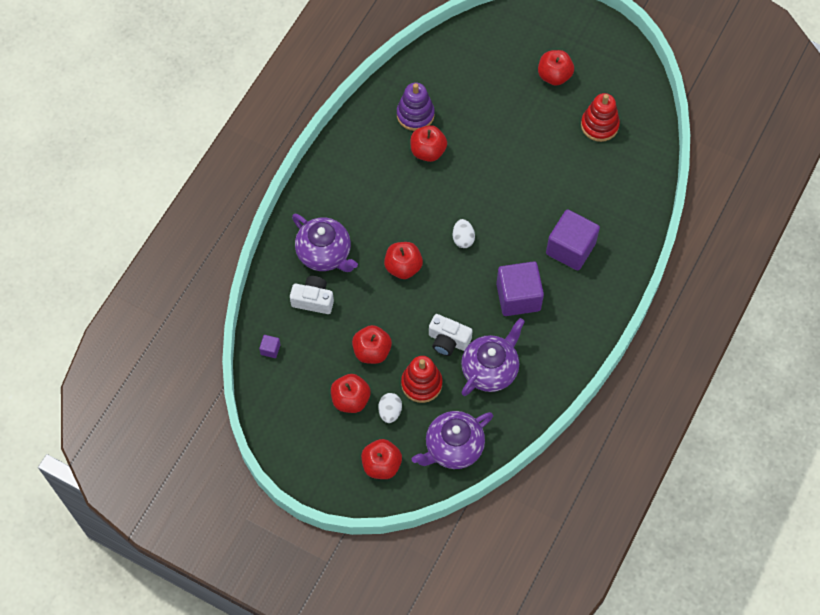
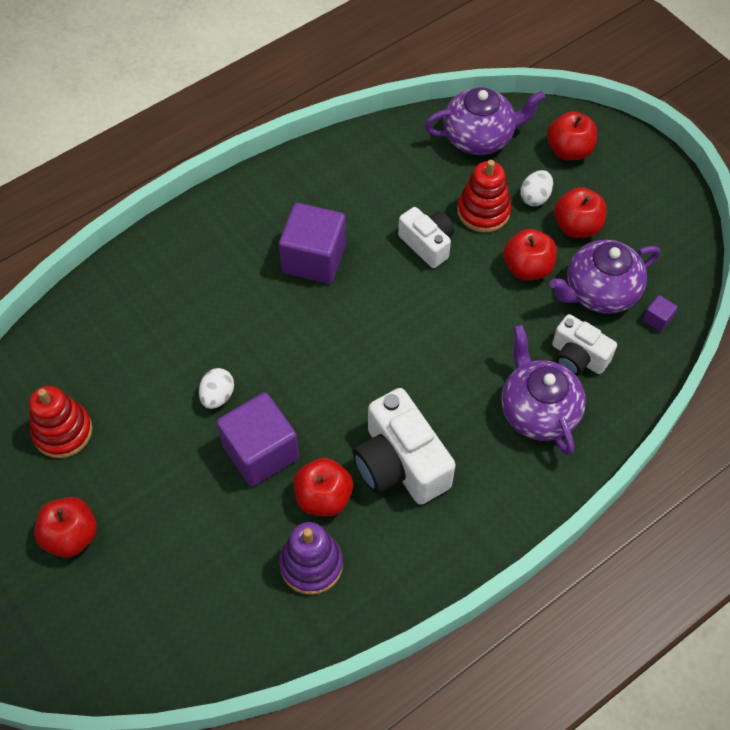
camera: 155 degrees left, 5 degrees down
red apple [384,242,423,279] -> none
white egg [453,219,475,248] -> white egg moved to [199,368,234,409]
purple teapot [461,318,525,396] -> purple teapot moved to [550,240,660,314]
purple cube [546,210,600,271] -> purple cube moved to [216,392,299,486]
none -> white camera [353,388,456,505]

